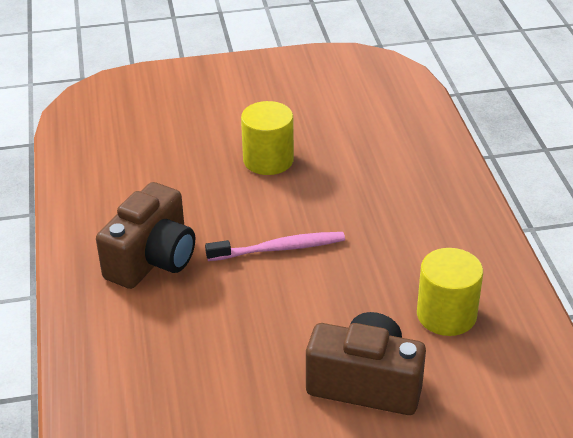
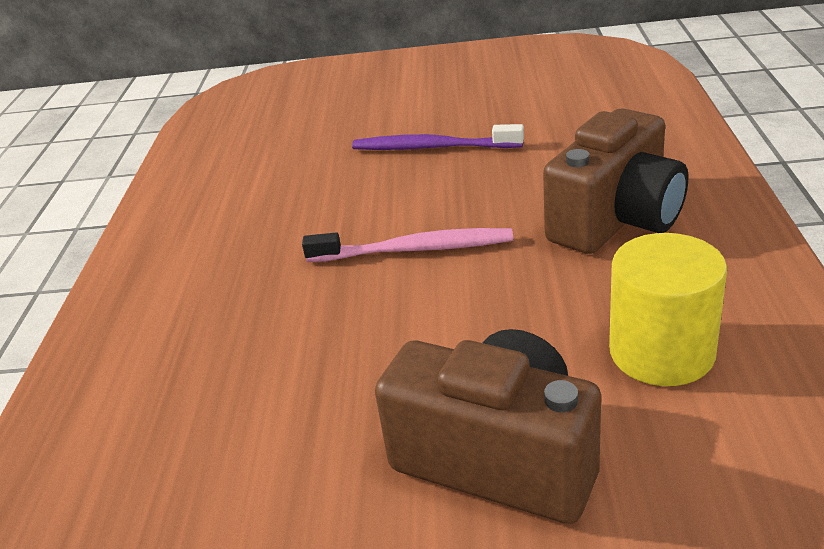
camera: 15 degrees right, 5 degrees down
brown camera [96,182,195,289] -> brown camera moved to [543,109,688,254]
yellow cylinder [241,101,294,175] -> purple toothbrush [352,124,524,150]

